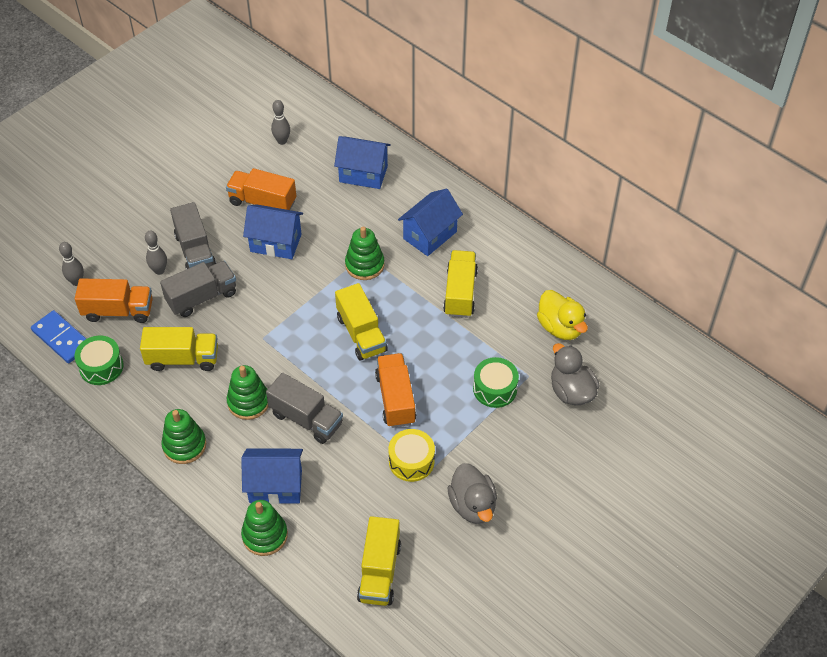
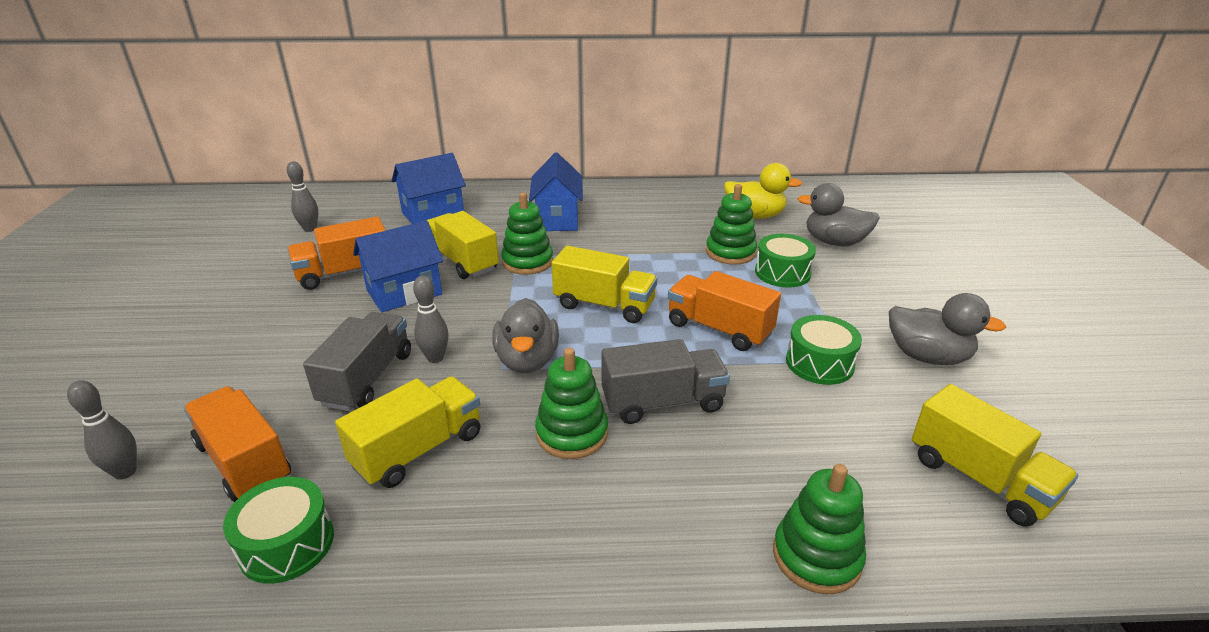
camera: 45 degrees left, 20 degrees down
blue domino [31,310,86,363] -> none
orange truck [75,278,153,323] -> orange truck turned 90 degrees counterclockwise [184,386,291,502]
grey bowling pin [145,231,167,275] -> grey bowling pin moved to [413,276,449,363]
green stacking toy [161,409,206,464] -> green stacking toy moved to [706,184,757,265]
grey truck [170,202,216,269] -> none
blue house [241,449,303,504] -> none
yellow drum [388,429,435,482] -> green drum [786,315,862,385]
yellow truck [443,250,478,318] -> yellow truck moved to [427,211,499,279]
none -> grey duck [492,298,559,373]

